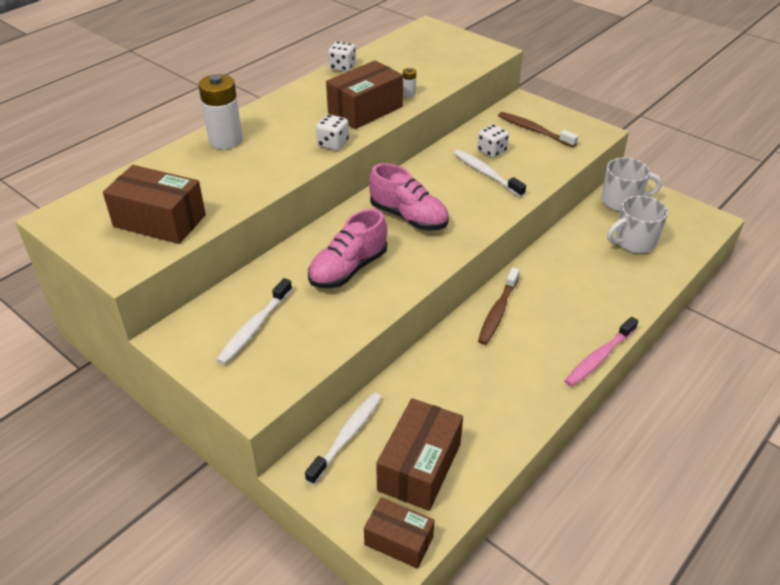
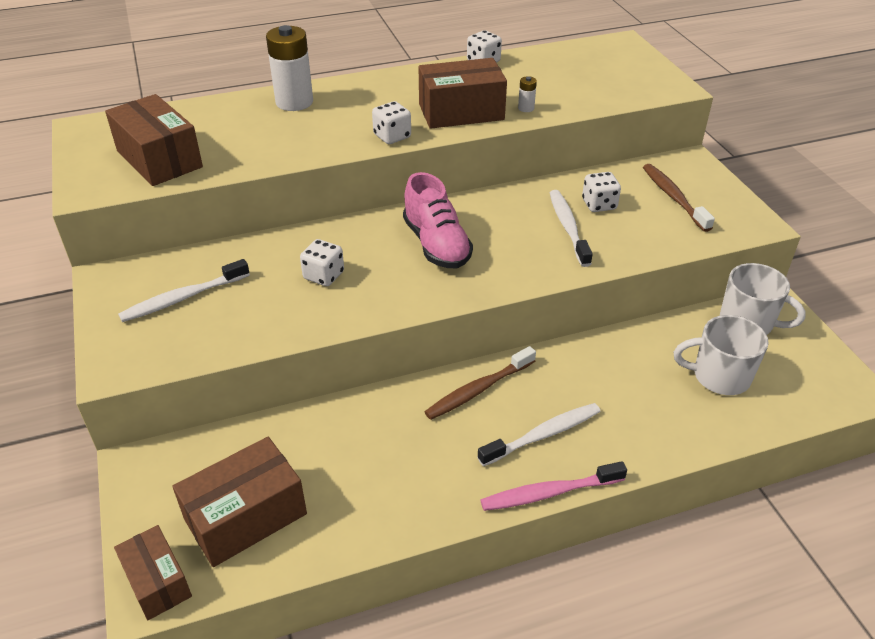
camera: 30 degrees right, 0 degrees up
white toothbrush [305,393,382,485] -> white toothbrush moved to [478,403,601,466]
pink shoe [308,209,387,288] -> white dice [300,239,344,286]

